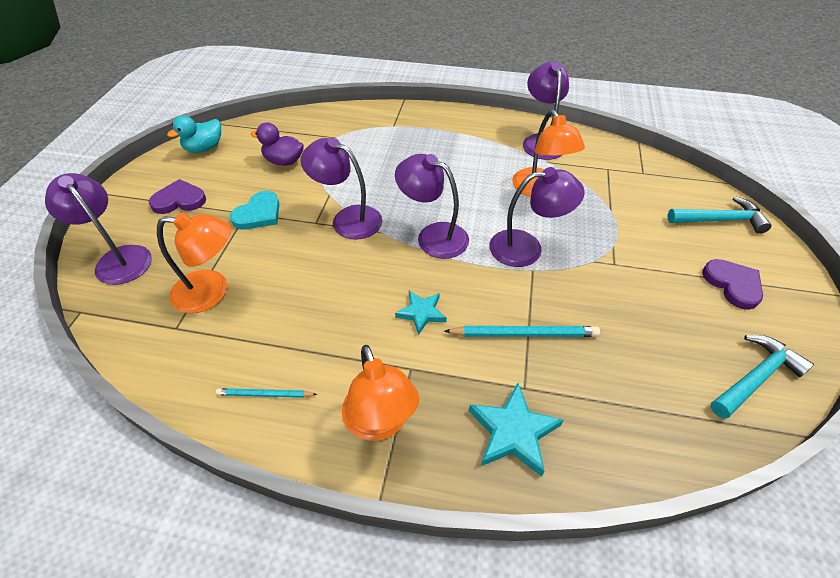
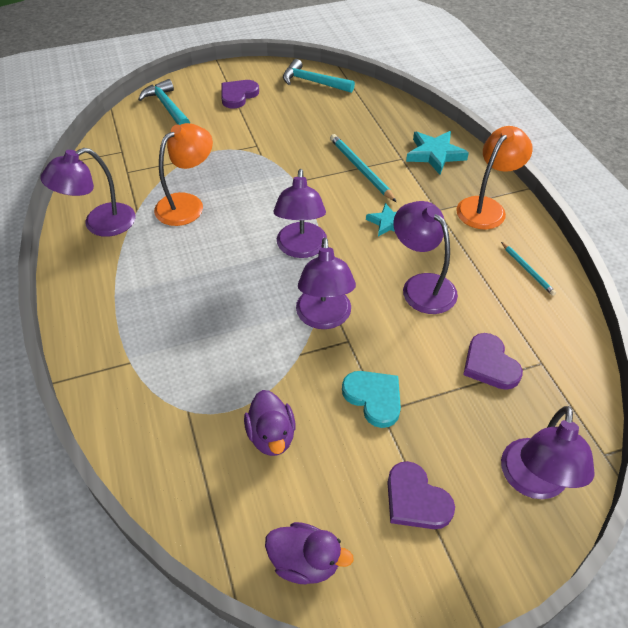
camera: 120 degrees left, 0 degrees up
orange lamp [157,212,231,313] -> purple heart [463,333,523,390]
turquoise duck [167,115,221,153] -> purple duck [265,522,354,584]
turquoise heart [230,191,280,229] -> turquoise heart turned 45 degrees clockwise [342,371,401,428]
purple lamp [489,167,585,267] -> purple lamp moved to [393,201,458,314]

